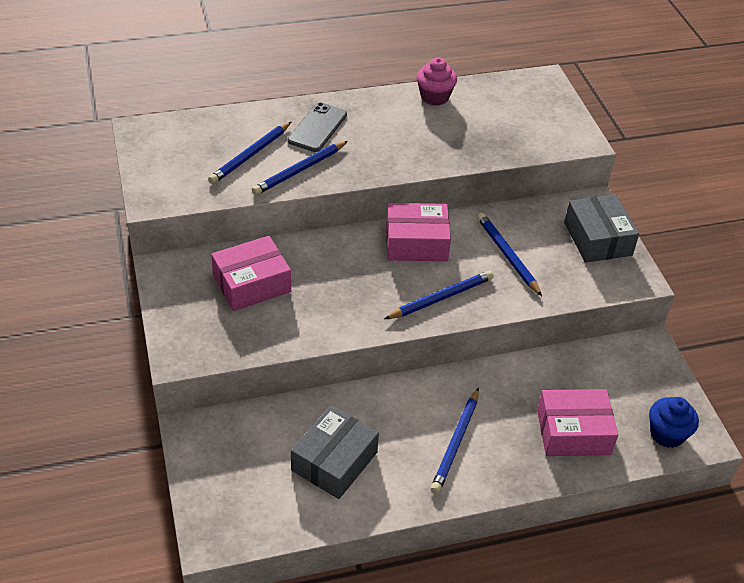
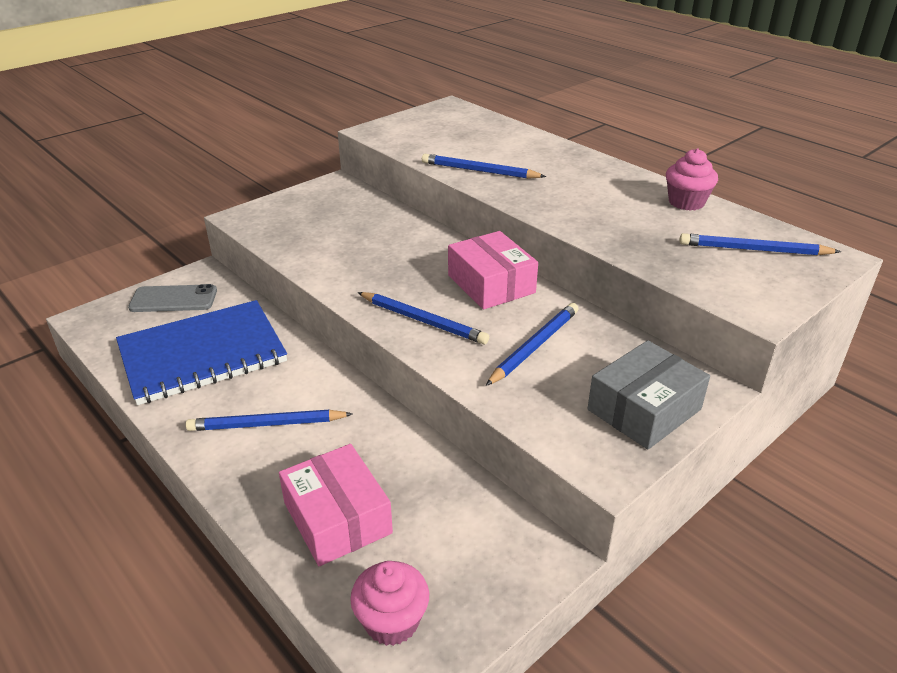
camera: 65 degrees right, 10 degrees down
blue pencil [208,121,292,184] -> blue pencil moved to [679,233,841,256]
pink box [211,236,291,311] -> none
grey phone [288,102,347,152] -> grey phone moved to [128,284,217,312]
grey box [291,405,379,499] -> blue notebook [116,300,287,405]
blue cupcake [649,397,699,448] -> pink cupcake [350,561,429,646]

